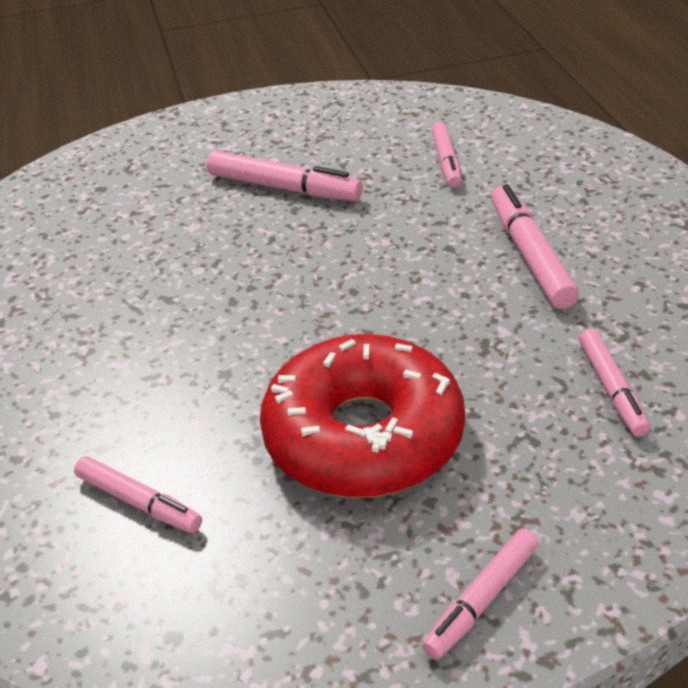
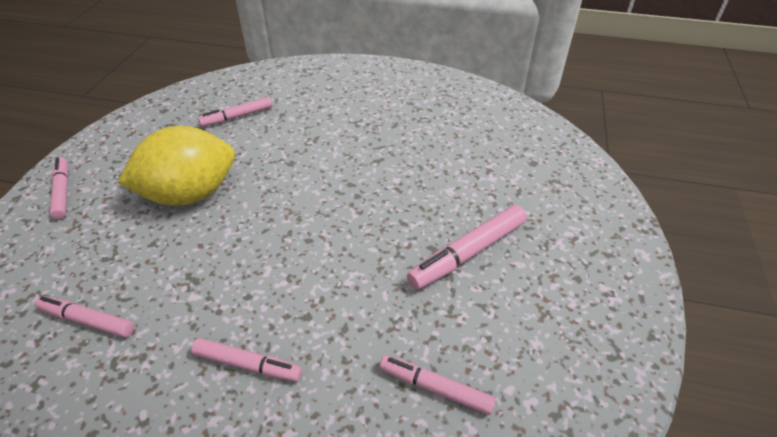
camera: 115 degrees right, 5 degrees up
red donut [260,334,465,498] -> yellow lemon [117,126,235,206]
pink marker [491,184,579,309] -> pink marker [191,338,302,382], size x0.65

